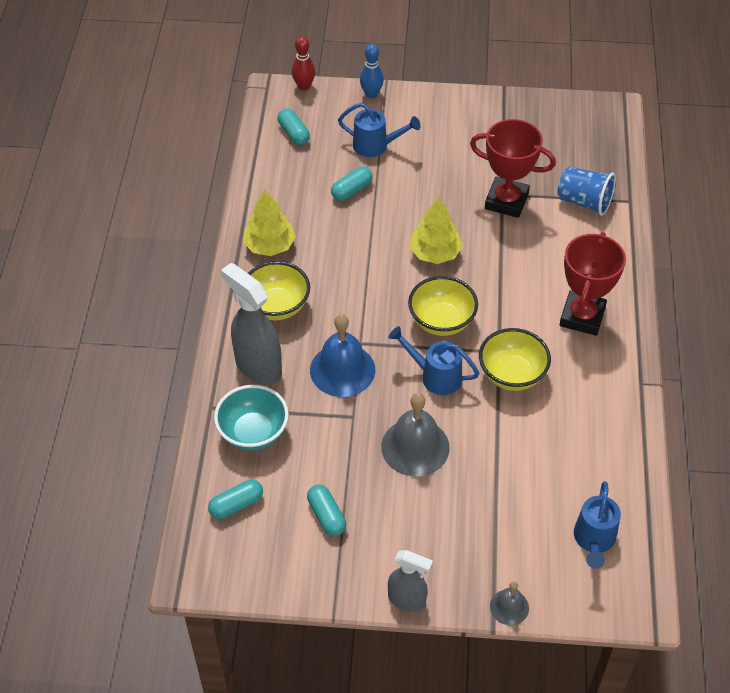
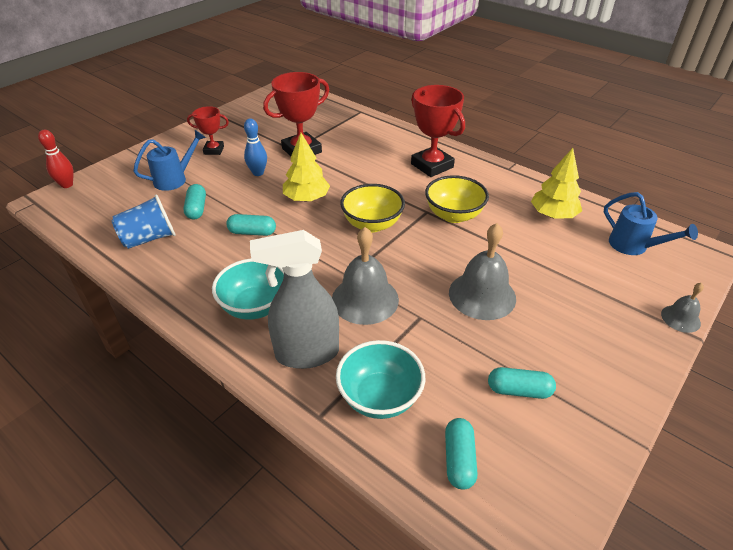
camera: 55 degrees left, 10 degrees down
yellow tree [243,189,296,256] -> yellow tree moved to [531,148,582,219]
yellow bowl [248,261,310,321] -> turquoise bowl [212,259,284,320]
turquoise capsule [278,109,310,145] -> turquoise capsule moved to [226,214,276,236]
blue bell [310,314,375,397] -> grey bell [332,227,399,325]
blue bowling pin [360,44,384,98] -> blue bowling pin moved to [244,118,267,176]
blue watering can [388,326,480,395] -> none
grey spray bottle [388,550,433,612] -> none
blue cup [558,166,616,216] -> blue cup moved to [111,195,176,249]
none -> red trophy [187,106,229,155]

